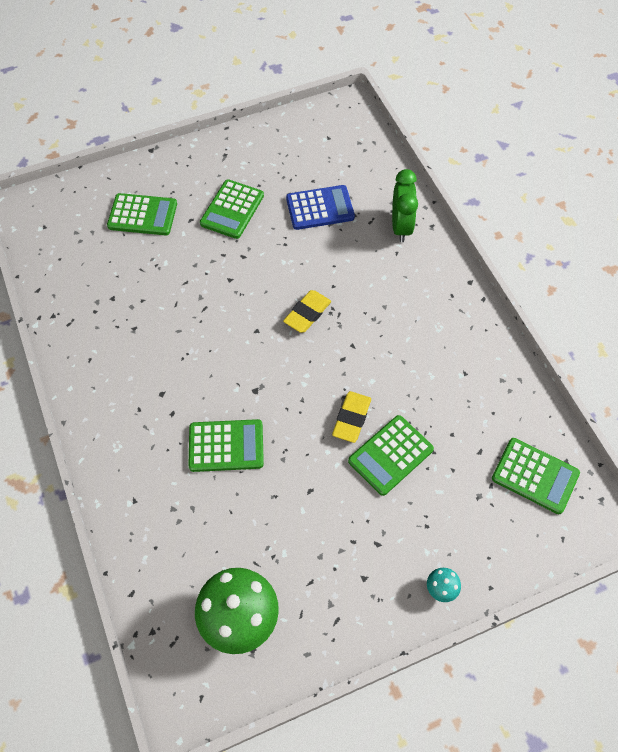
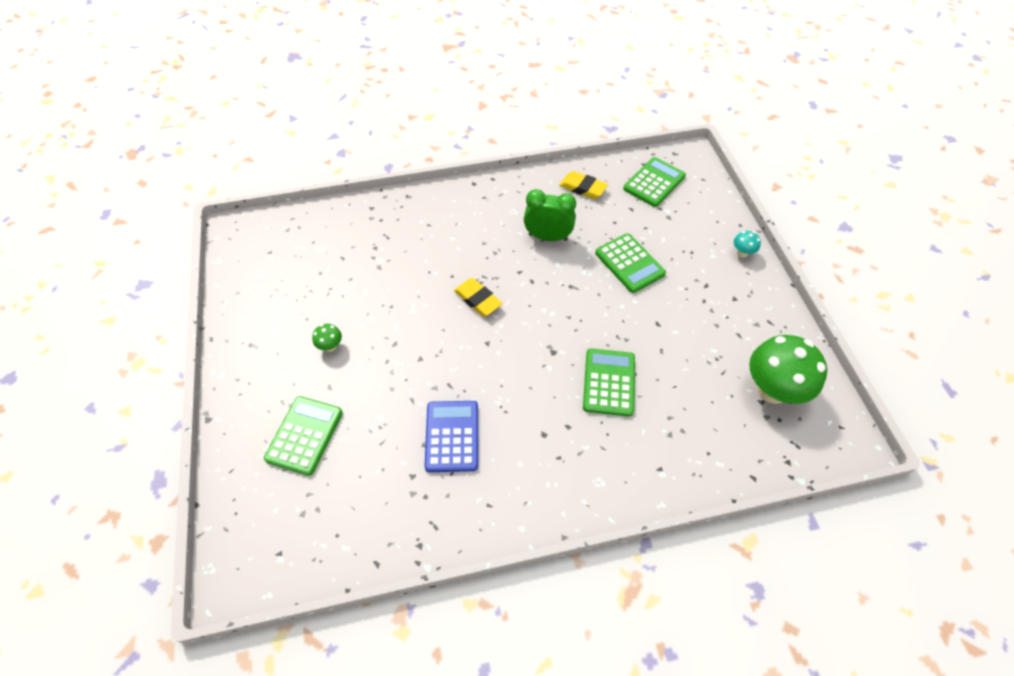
camera: 80 degrees left, 5 degrees down
green calculator [200,179,264,239] -> green mushroom [312,324,342,352]
blue calculator [286,185,355,230] -> blue calculator moved to [425,401,478,472]
yellow eraser [332,391,371,443] -> yellow eraser moved to [559,171,608,199]
green clock [392,169,418,242] -> green clock moved to [524,189,576,241]

